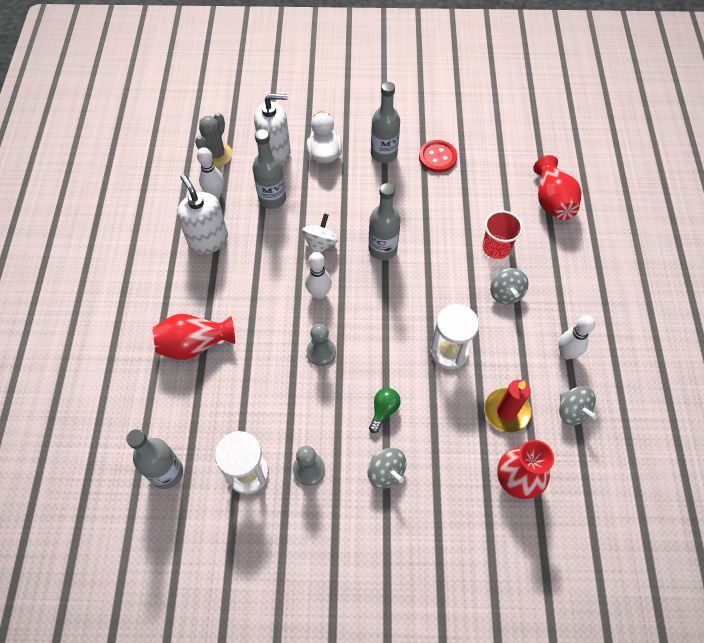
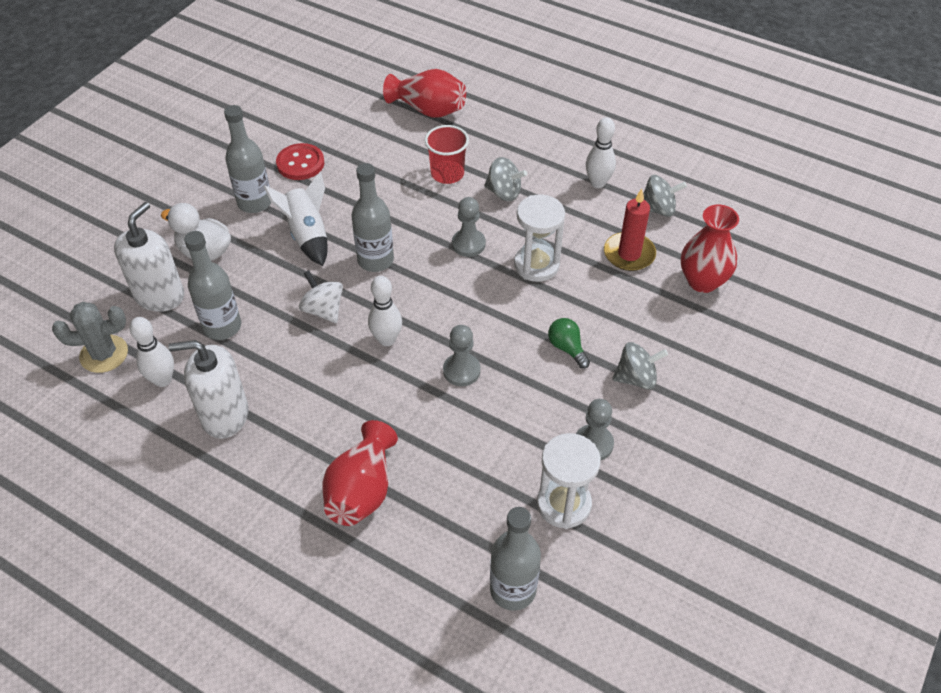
camera: 60 degrees left, 10 degrees down
grey cactus [195,113,232,167] -> grey cactus turned 60 degrees counterclockwise [52,302,128,373]
none -> white rocket [263,172,327,266]
none -> grey pawn [452,197,486,257]

